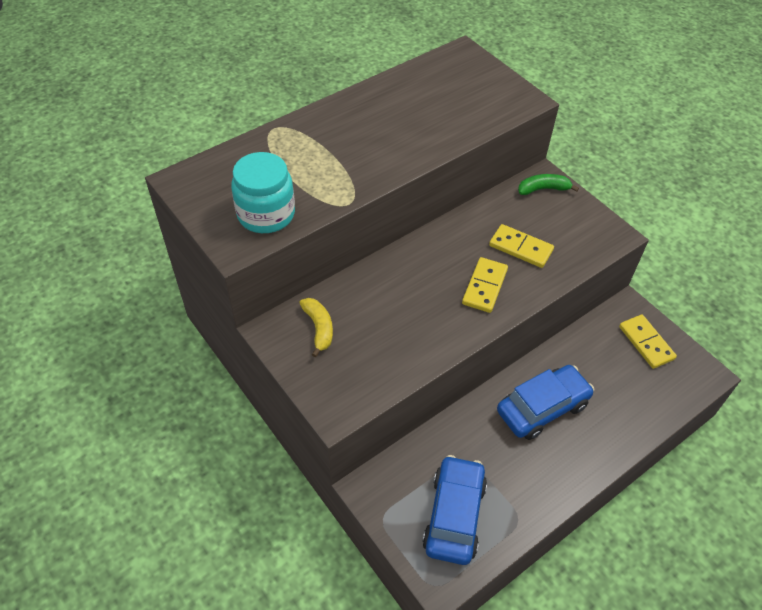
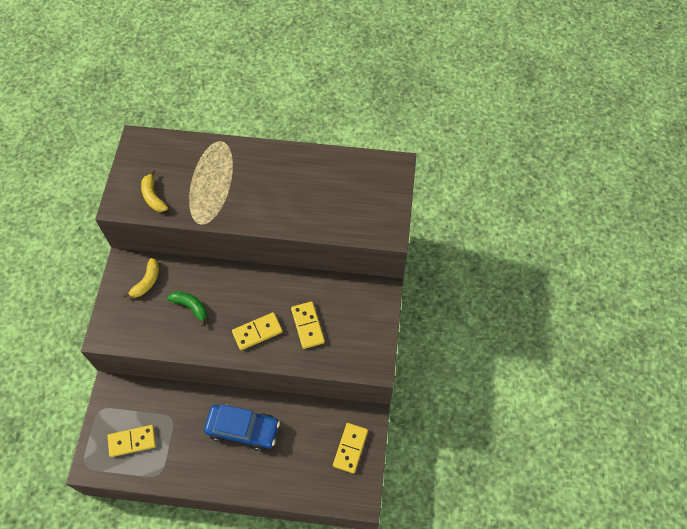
camera: 45 degrees right, 10 degrees up
turquoise jar [231,152,295,233] -> yellow banana [141,170,168,212]
blue car [422,455,487,565] -> yellow domino [108,425,156,457]
green banana [518,174,579,195] -> green banana moved to [167,291,207,327]

